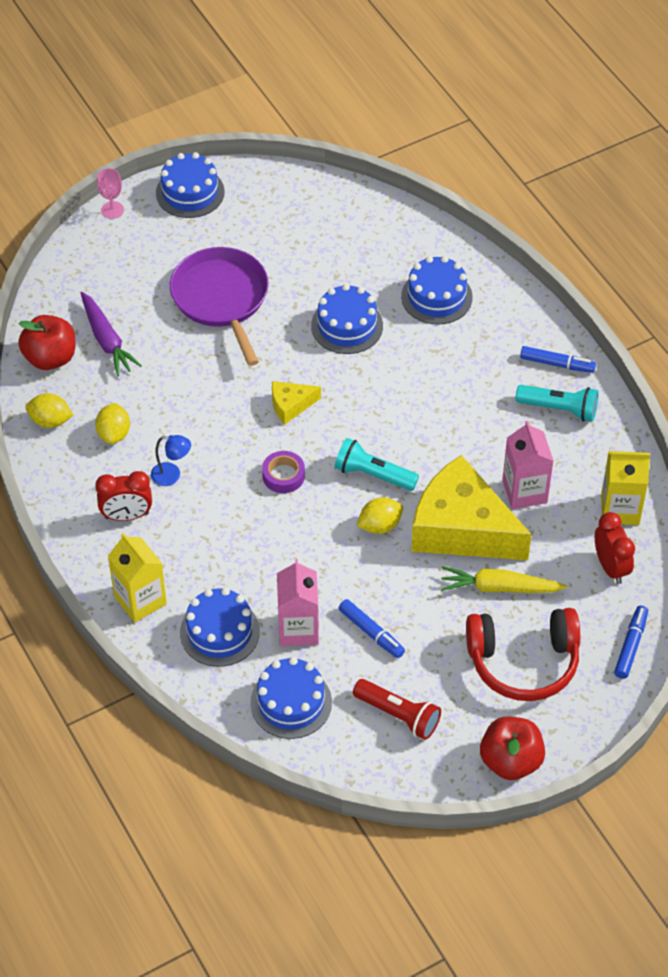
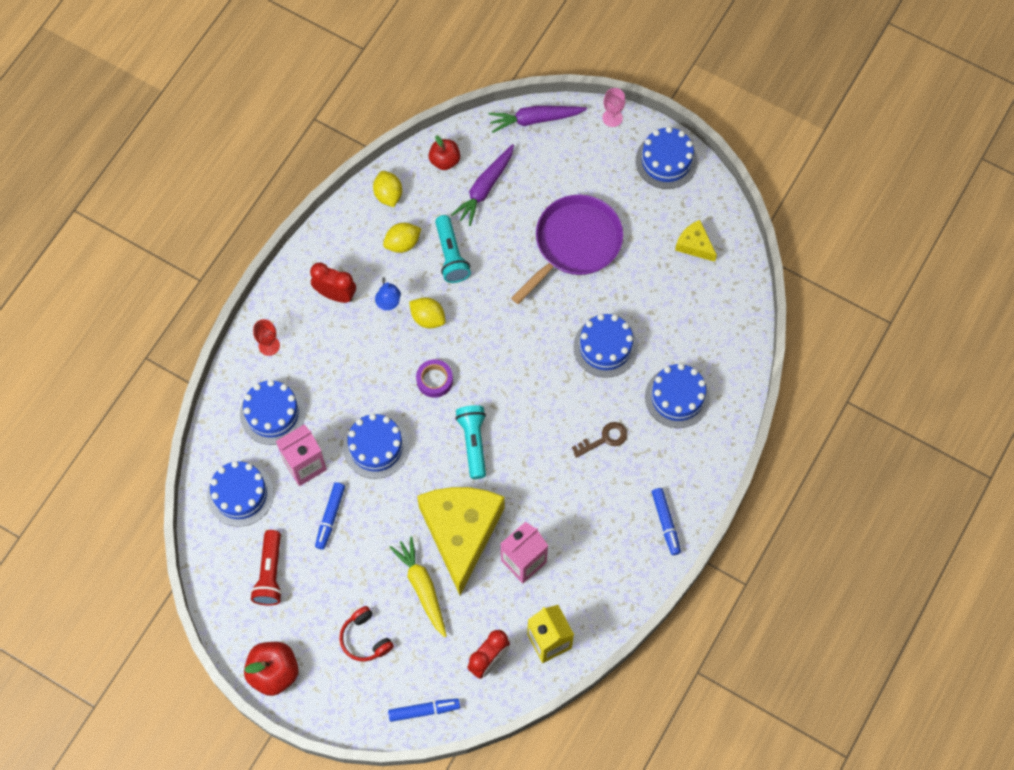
camera: 60 degrees right, 15 degrees up
red apple [18,315,75,370] -> red apple [428,136,460,170], size x0.66
red clock [95,471,152,521] -> red clock turned 150 degrees clockwise [310,263,356,303]
yellow carton [108,533,167,623] -> red goblet [253,319,280,356]
yellow cheese [272,381,321,425] -> yellow cheese moved to [675,220,717,262]
yellow lemon [357,497,403,534] -> yellow lemon moved to [409,297,446,329]
red headphones [466,608,580,701] -> red headphones [339,606,394,662], size x0.54
turquoise flashlight [515,385,599,422] -> turquoise flashlight moved to [435,215,471,283]
none -> blue cake [343,413,409,479]
none -> purple carrot [488,106,587,133]
none -> brown key [572,422,627,458]

